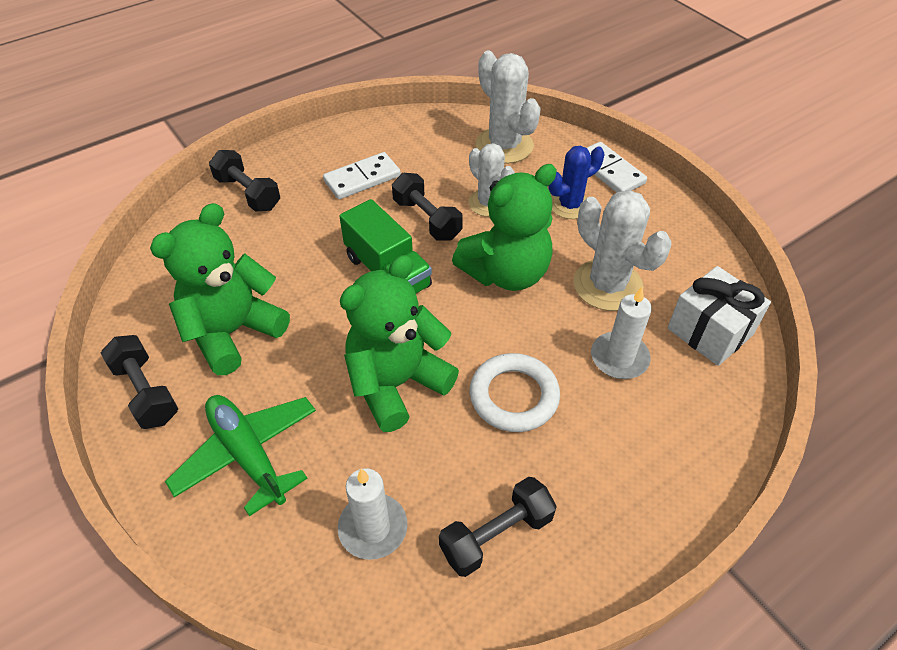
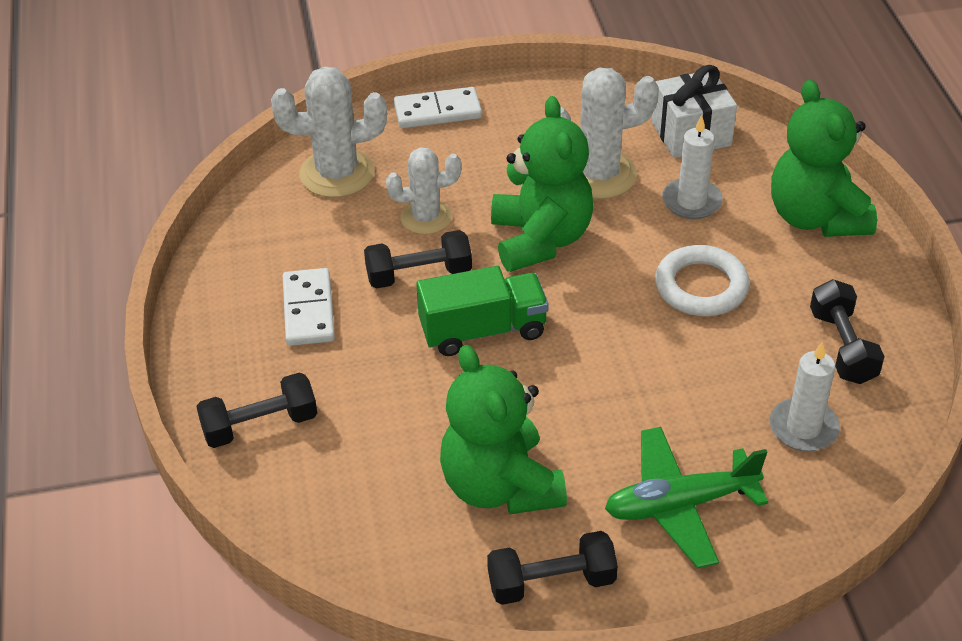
camera: 65 degrees left, 5 degrees down
green teddy bear [340,255,459,432] -> green teddy bear moved to [771,80,877,237]
blue cactus [549,146,604,219] -> none

